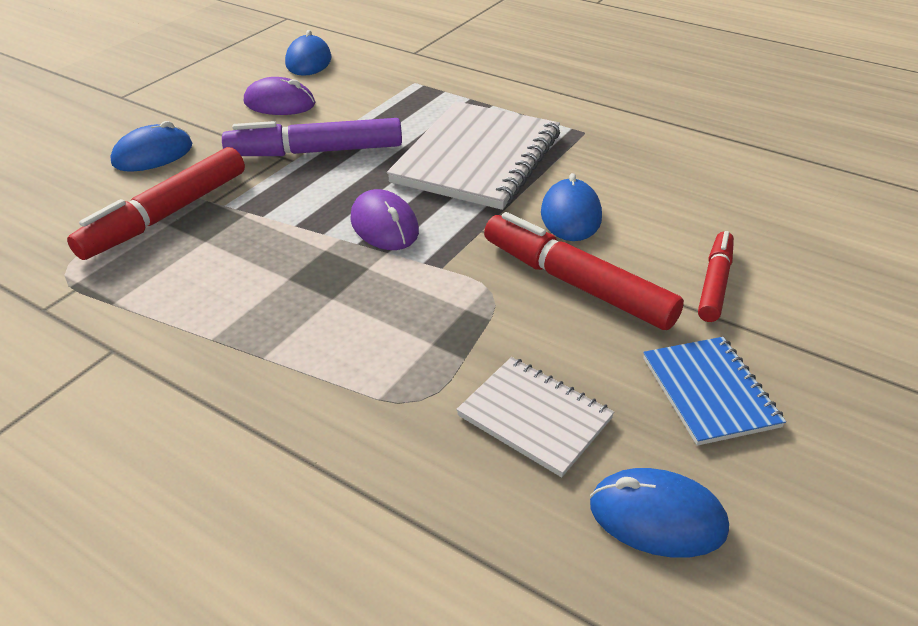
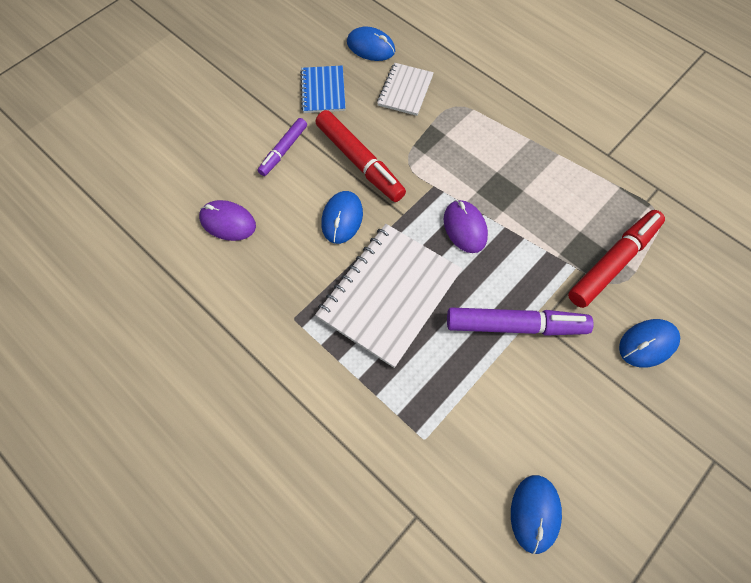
camera: 170 degrees left, 25 degrees up
purple mouse [244,77,315,115] -> purple mouse moved to [199,200,256,241]
white notebook [456,357,614,477] -> white notebook turned 60 degrees clockwise [377,63,434,116]
red marker [698,231,734,322] -> purple marker [258,118,307,176]

